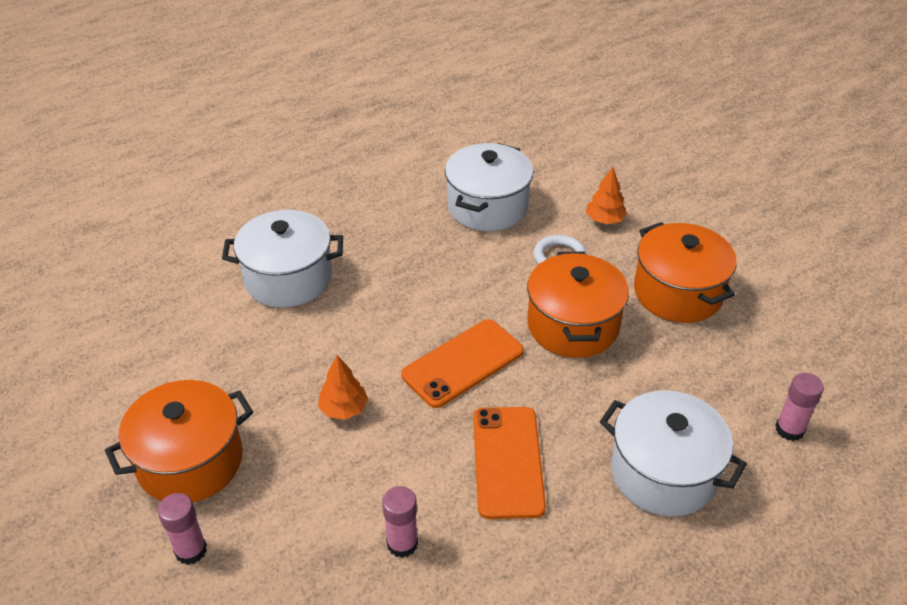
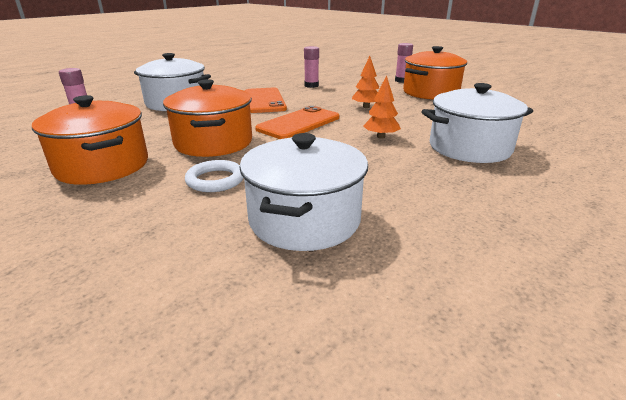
camera: 170 degrees right, 15 degrees down
orange tree [586,167,627,224] -> orange tree moved to [363,75,401,138]

